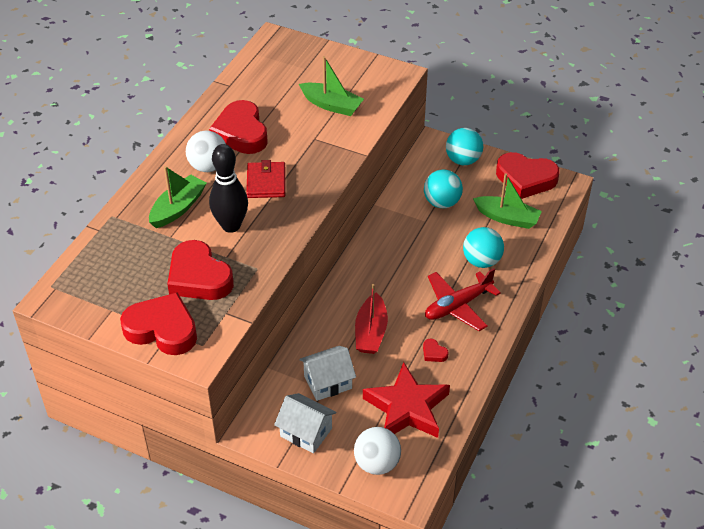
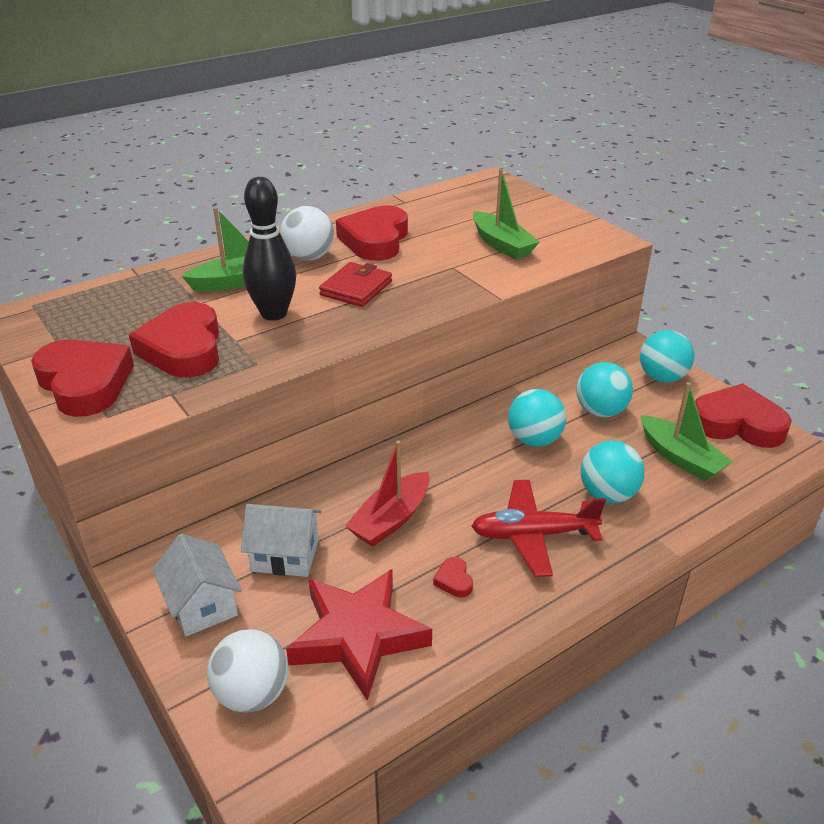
camera: 30 degrees right, 10 degrees down
red heart [496,152,560,199] -> red heart turned 150 degrees clockwise [695,383,792,448]
none -> turquoise ball [508,389,566,447]

